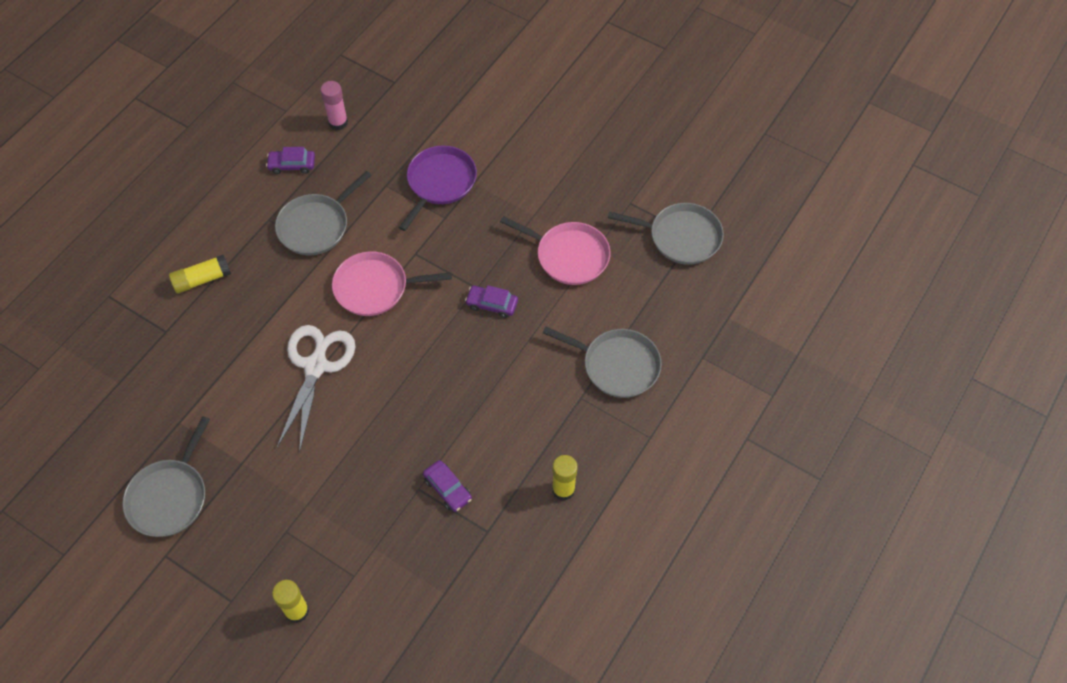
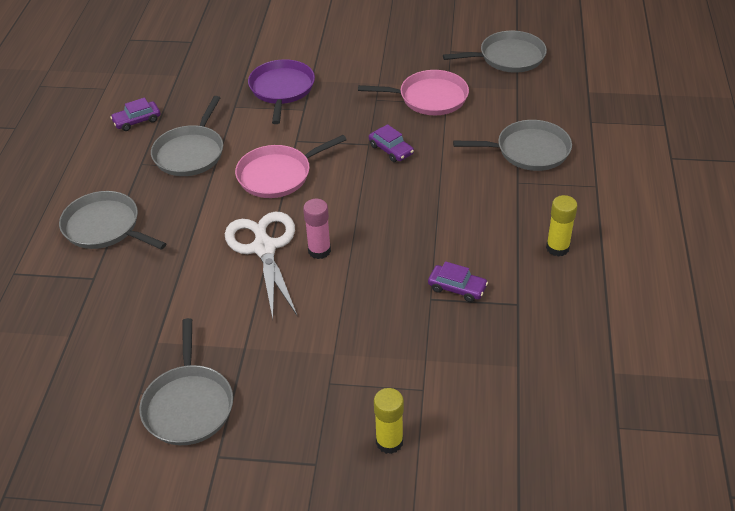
camera: 25 degrees left, 15 degrees down
yellow glue stick [169,255,231,294] -> grey pan [59,191,166,250]
pink glue stick [320,81,348,130] -> pink glue stick moved to [303,199,331,259]
purple car [465,285,518,318] -> purple car turned 120 degrees counterclockwise [369,124,414,162]

